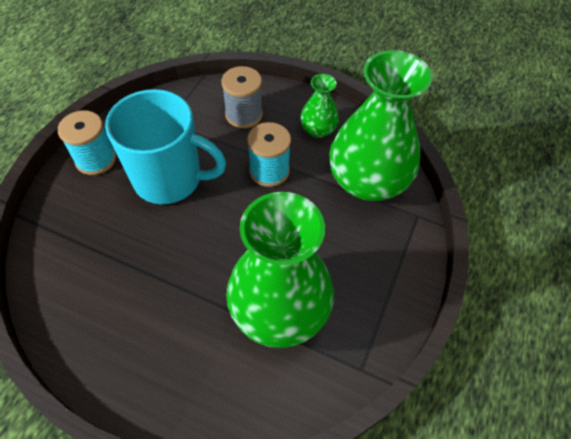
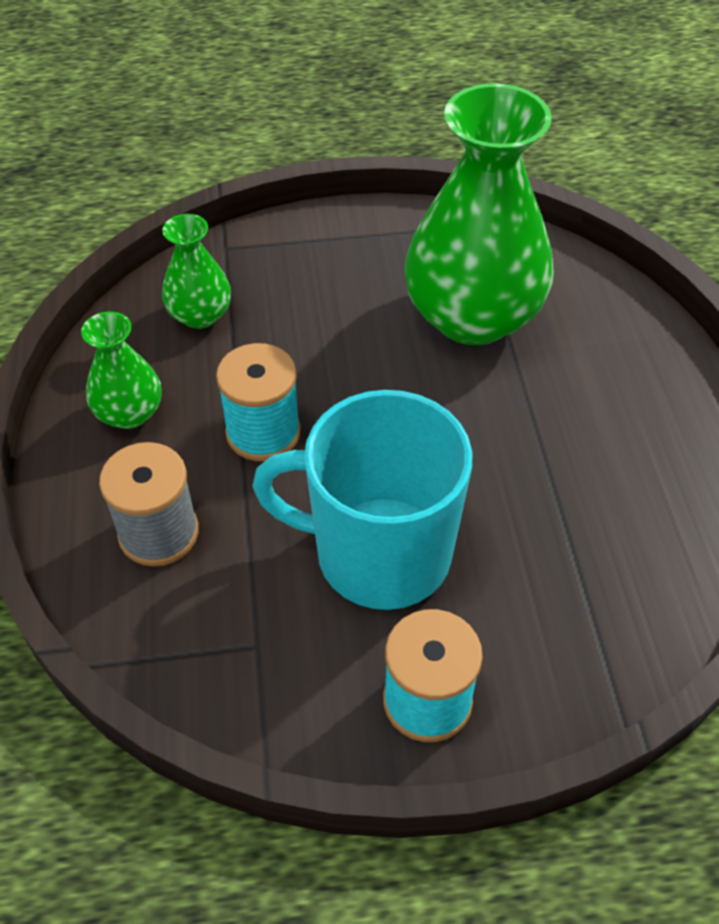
camera: 120 degrees left, 5 degrees down
turquoise mug [105,89,226,204] -> turquoise mug turned 60 degrees counterclockwise [252,390,472,610]
green vase [329,50,432,201] -> green vase [162,214,231,329], size x0.48

